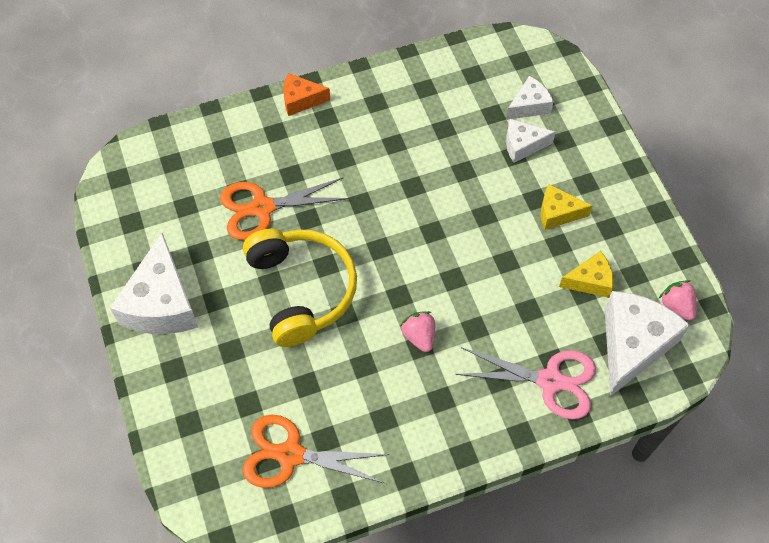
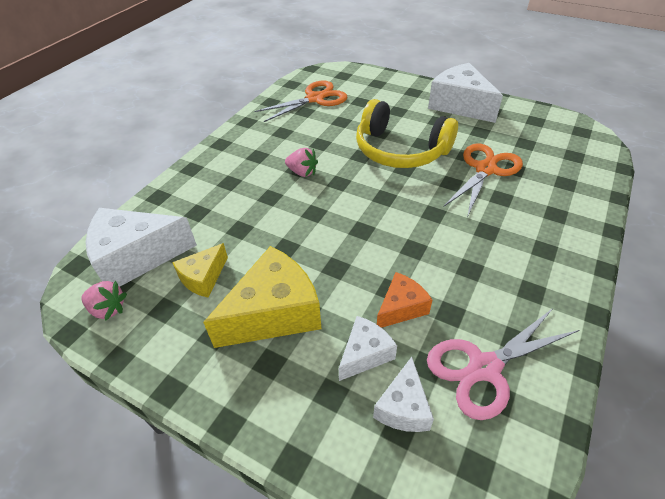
camera: 140 degrees right, 15 degrees down
orange cheese [283,73,330,116] -> orange cheese moved to [377,272,432,328]
pink scissors [455,347,596,419] -> pink scissors moved to [427,308,579,420]
yellow cheese [541,184,593,230] -> yellow cheese [203,246,321,348], size x1.84
white cheese [605,291,690,397] -> white cheese turned 90 degrees clockwise [85,208,197,287]

